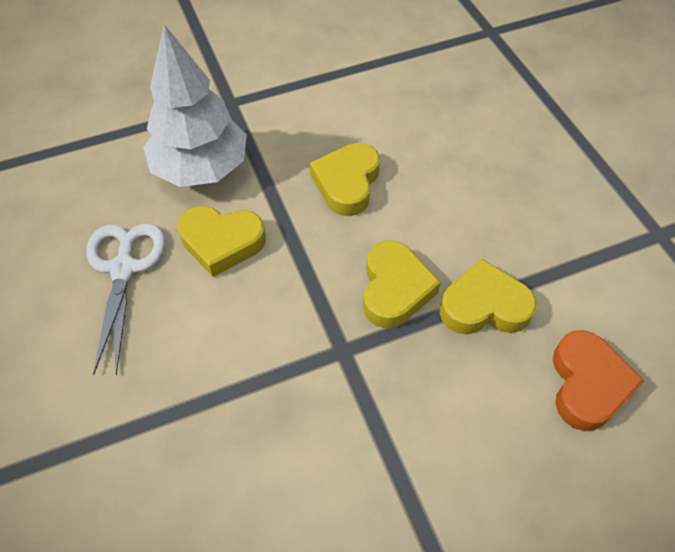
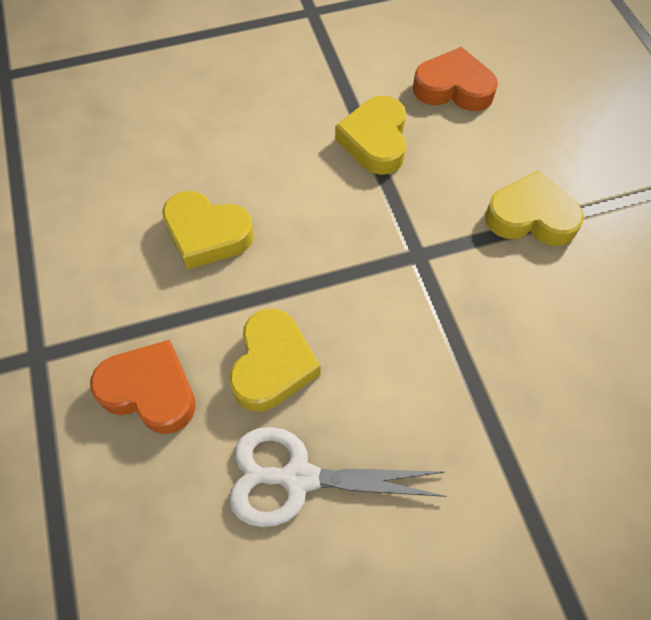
camera: 85 degrees left, 5 degrees up
white tree [143,24,247,187] -> orange heart [90,340,196,434]
yellow heart [363,240,441,328] -> yellow heart moved to [485,170,584,246]

